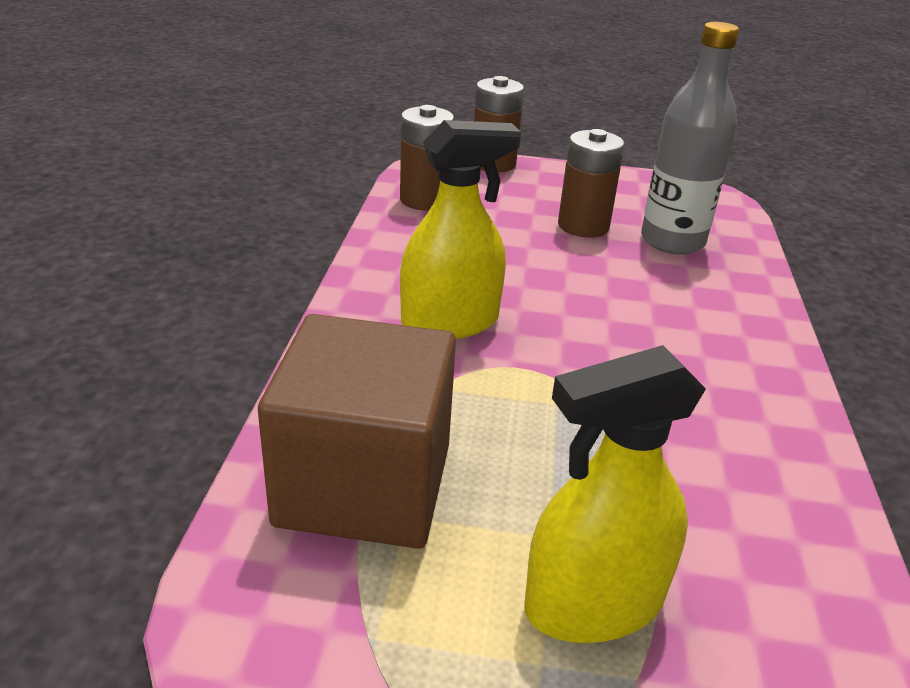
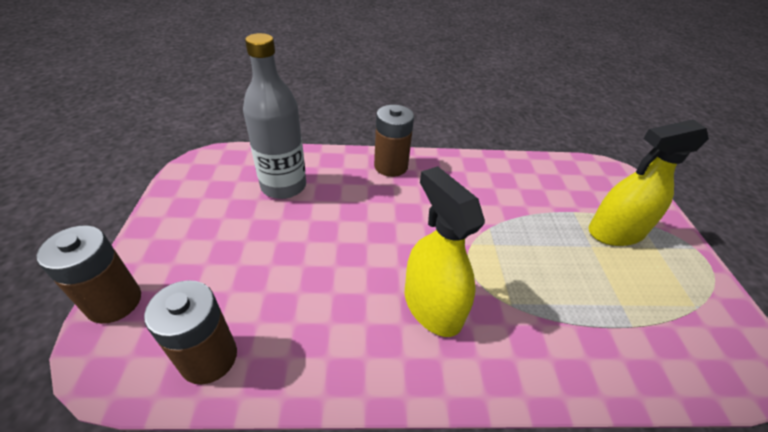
camera: 100 degrees left, 10 degrees up
brown cube [258,314,456,549] -> none
yellow spray bottle [524,345,706,643] -> yellow spray bottle turned 105 degrees clockwise [589,119,709,246]
brown battery [558,129,625,238] -> brown battery moved to [374,105,414,177]

